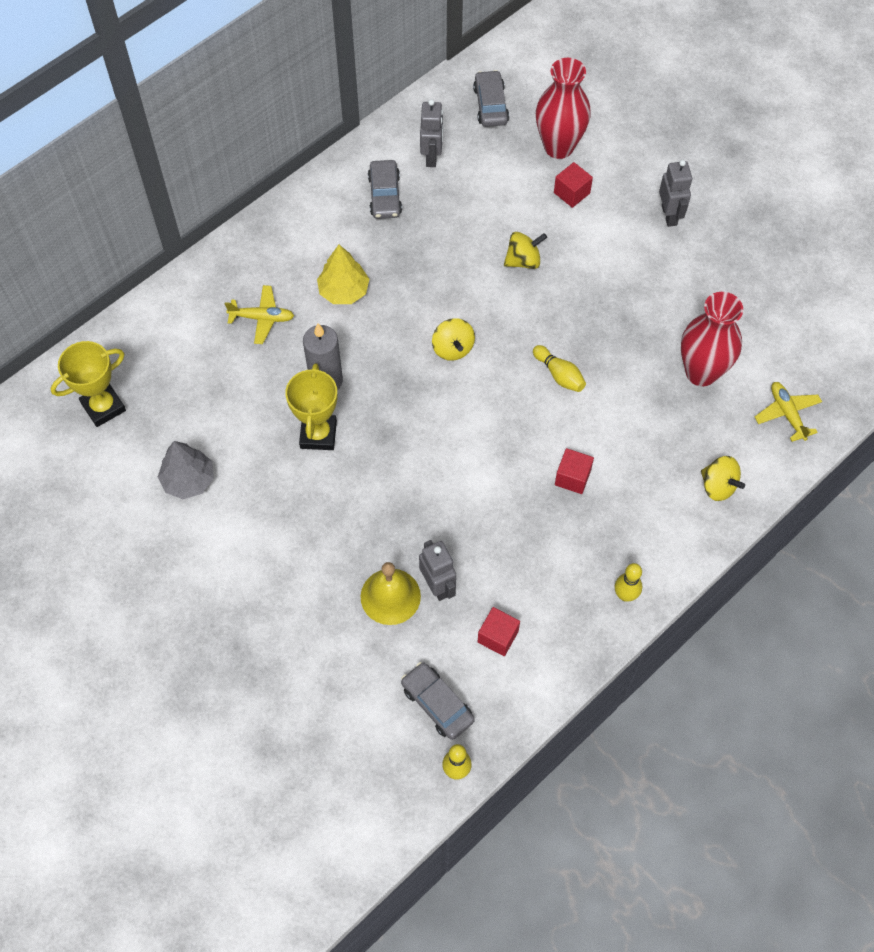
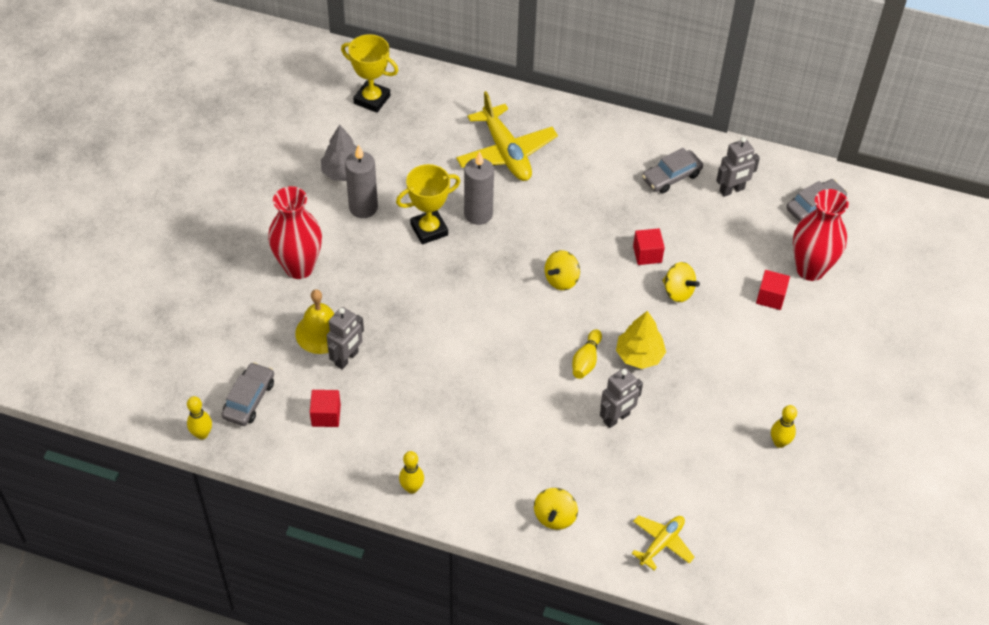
camera: 60 degrees right, 10 degrees down
yellow plane [225,285,294,344] -> yellow plane [456,91,558,181], size x1.79
yellow tree [317,245,369,304] -> yellow tree moved to [616,311,666,369]
red cube [555,448,594,494] -> red cube moved to [633,228,665,265]
grey robot [659,160,692,227] -> grey robot moved to [600,368,643,428]
red vase [681,292,743,386] -> red vase moved to [268,186,322,279]
none -> grey candle [345,145,378,218]
none -> yellow bowling pin [771,405,797,448]

